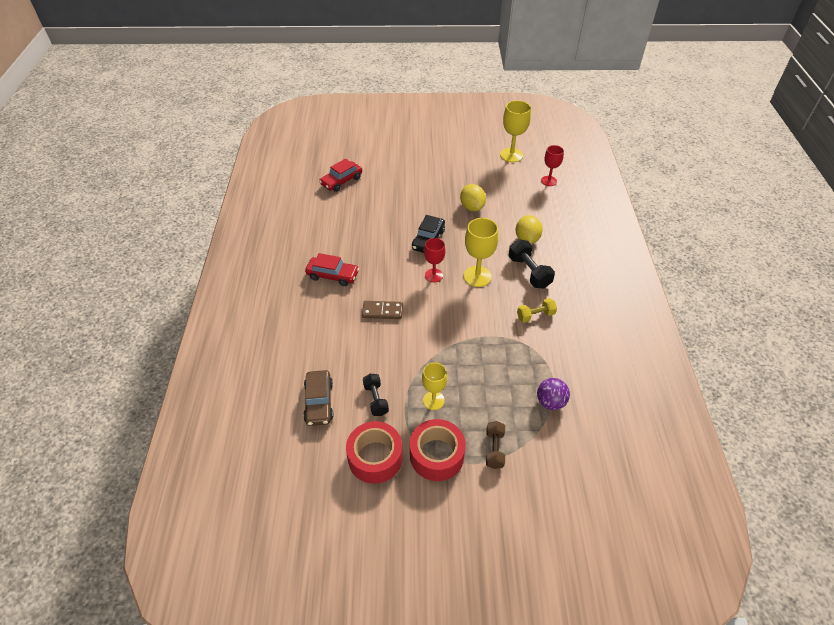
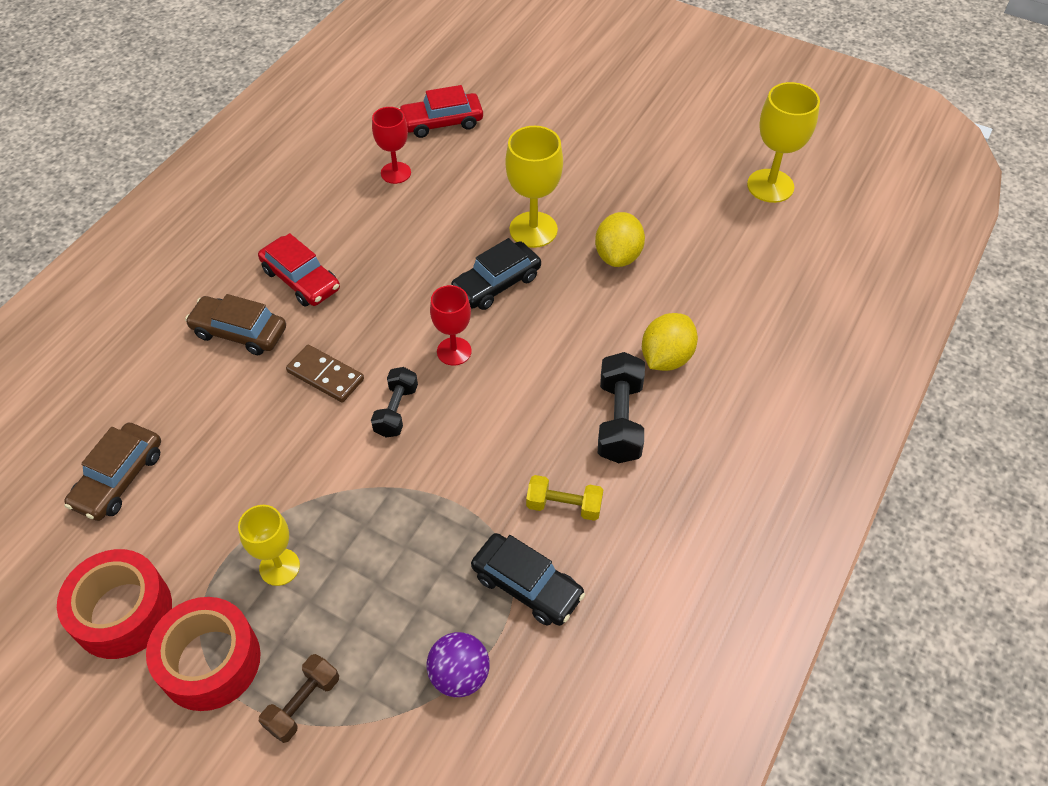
camera: 30 degrees right, 5 degrees up
black dumbbell [363,374,389,416] -> black dumbbell moved to [371,367,418,437]
yellow goblet [464,218,499,287] -> yellow goblet moved to [505,126,563,248]
red goblet [541,145,564,186] -> red goblet moved to [372,107,411,184]
none -> brown car [185,294,286,355]
none -> black car [471,533,585,626]

